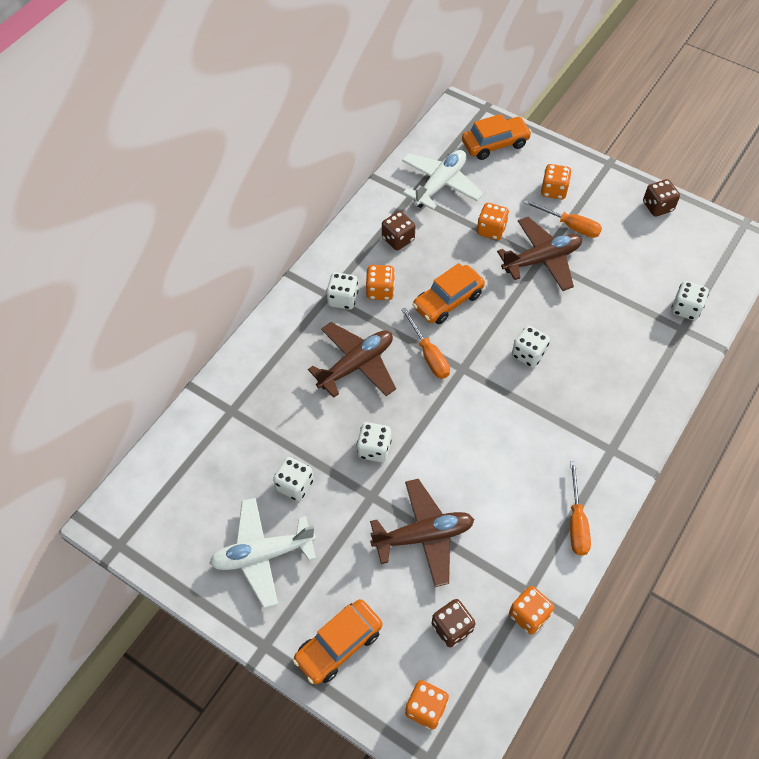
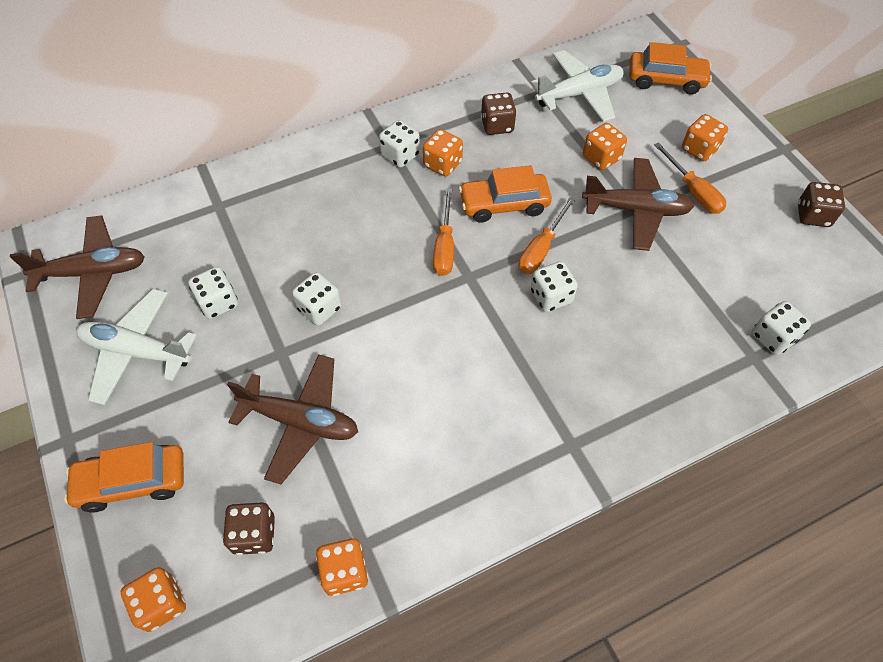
camera: 30 degrees right, 0 degrees up
brown plane [308,322,396,397] -> brown plane moved to [10,215,145,319]
orange screwdriver [570,461,591,556] -> orange screwdriver moved to [518,197,576,274]

